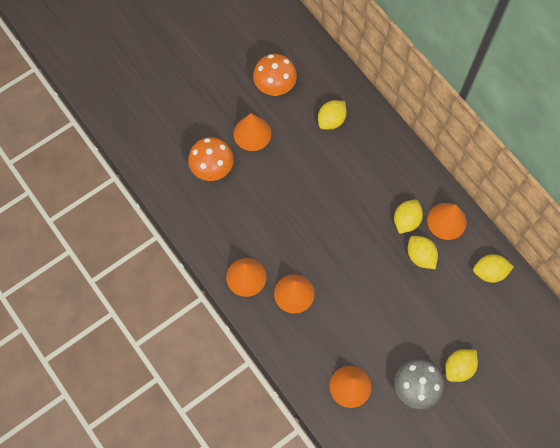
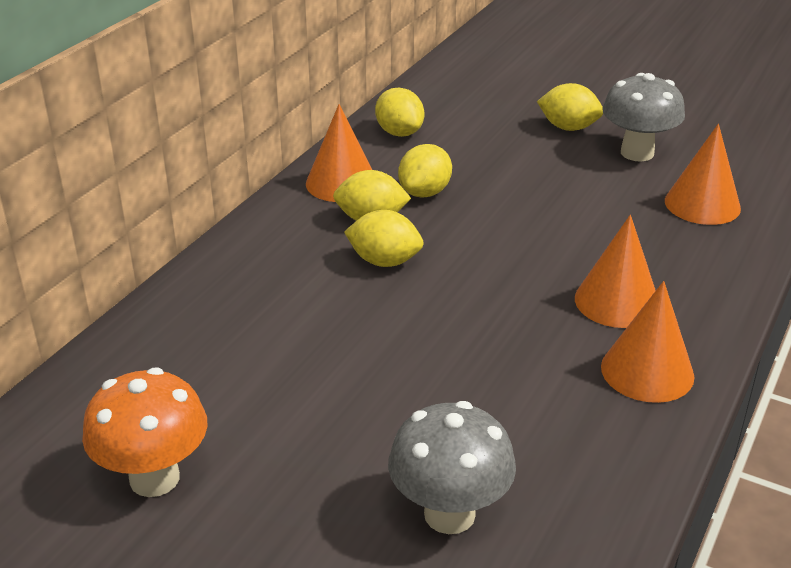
camera: 115 degrees left, 35 degrees down
orange mushroom [188,137,234,181] -> grey mushroom [388,401,516,534]
orange cone [234,113,271,151] -> none
yellow lemon [318,100,347,130] -> yellow lemon moved to [344,210,424,267]

